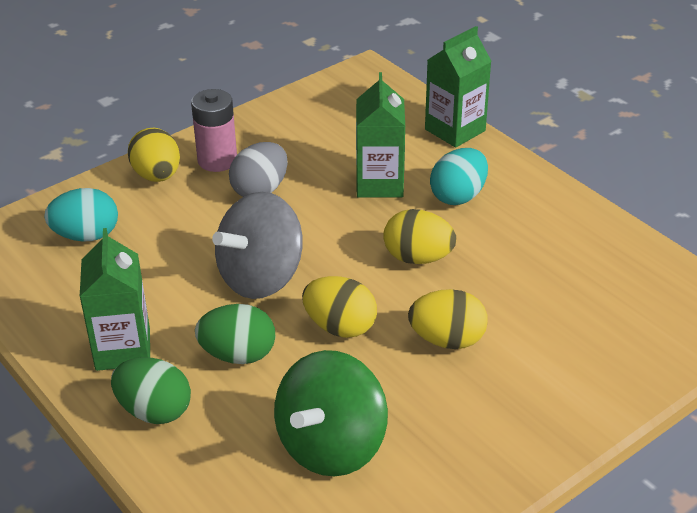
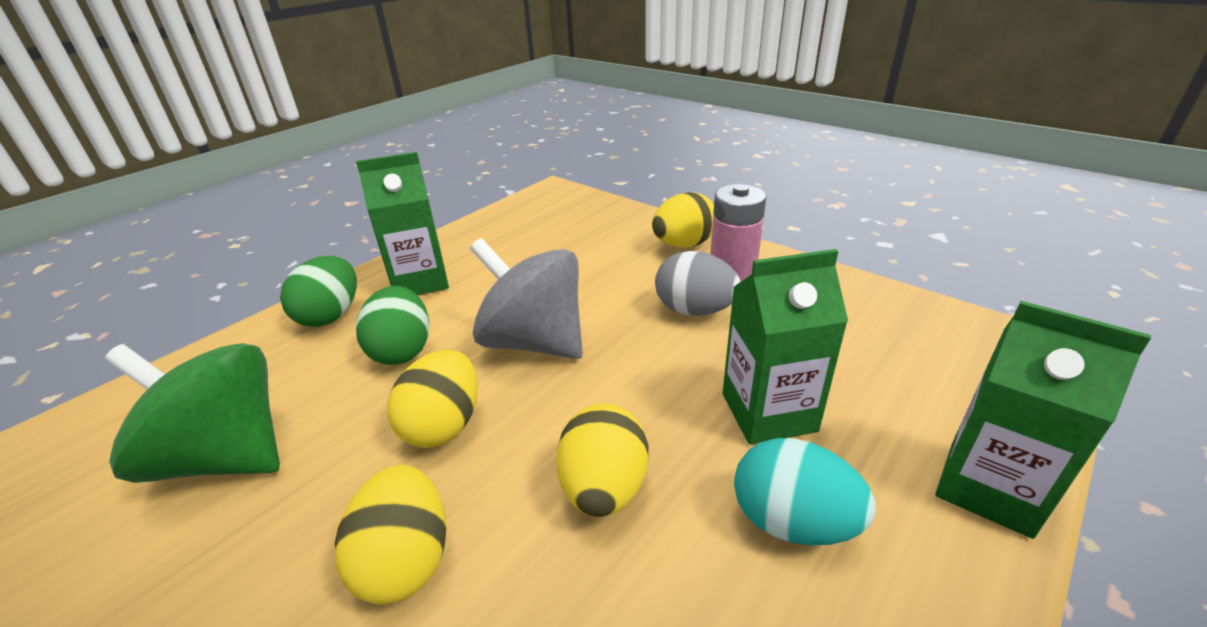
camera: 80 degrees right, 5 degrees down
turquoise egg [44,188,118,242] -> none

